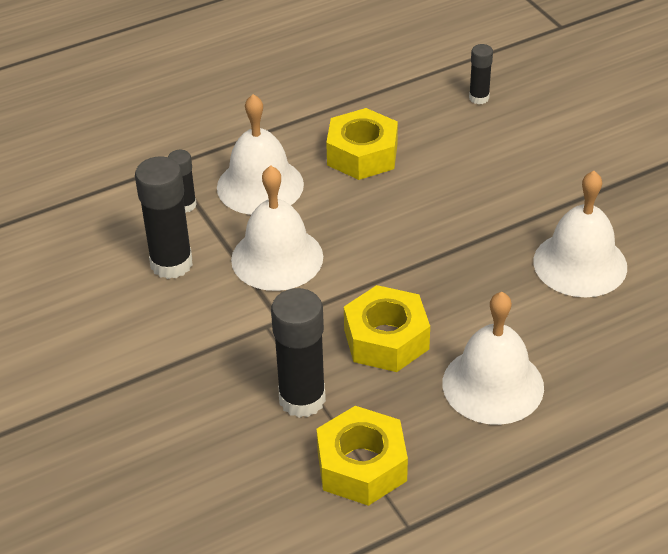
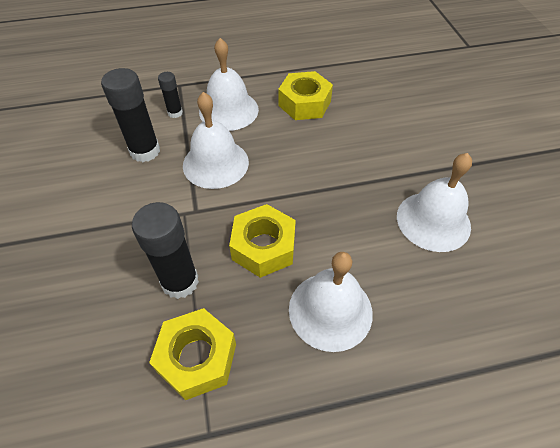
camera: 15 degrees right, 10 degrees up
black glue stick [469,44,493,104] -> none

